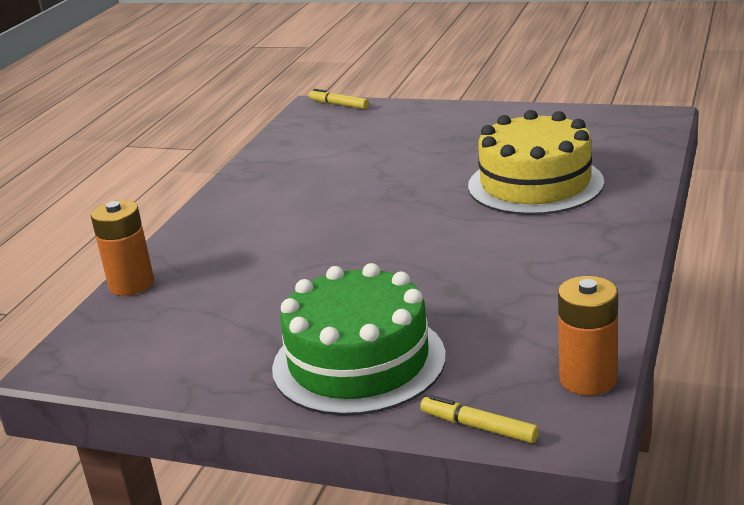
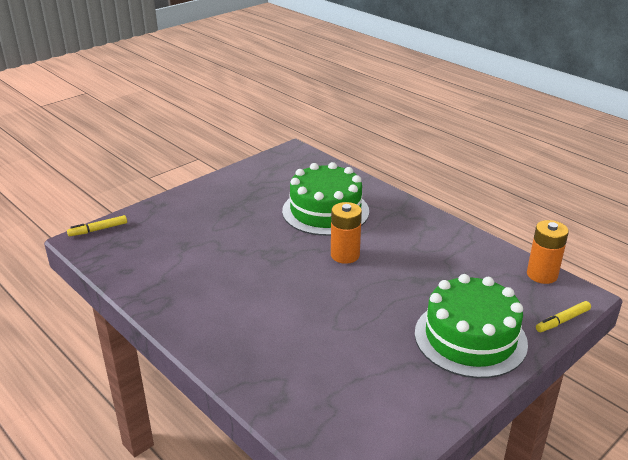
camera: 65 degrees left, 5 degrees up
orange battery [91,200,154,296] -> orange battery moved to [331,202,362,264]
yellow cake [468,110,604,215] -> green cake [282,162,369,236]

